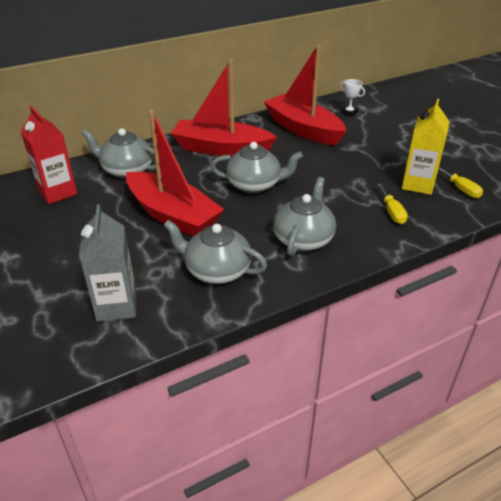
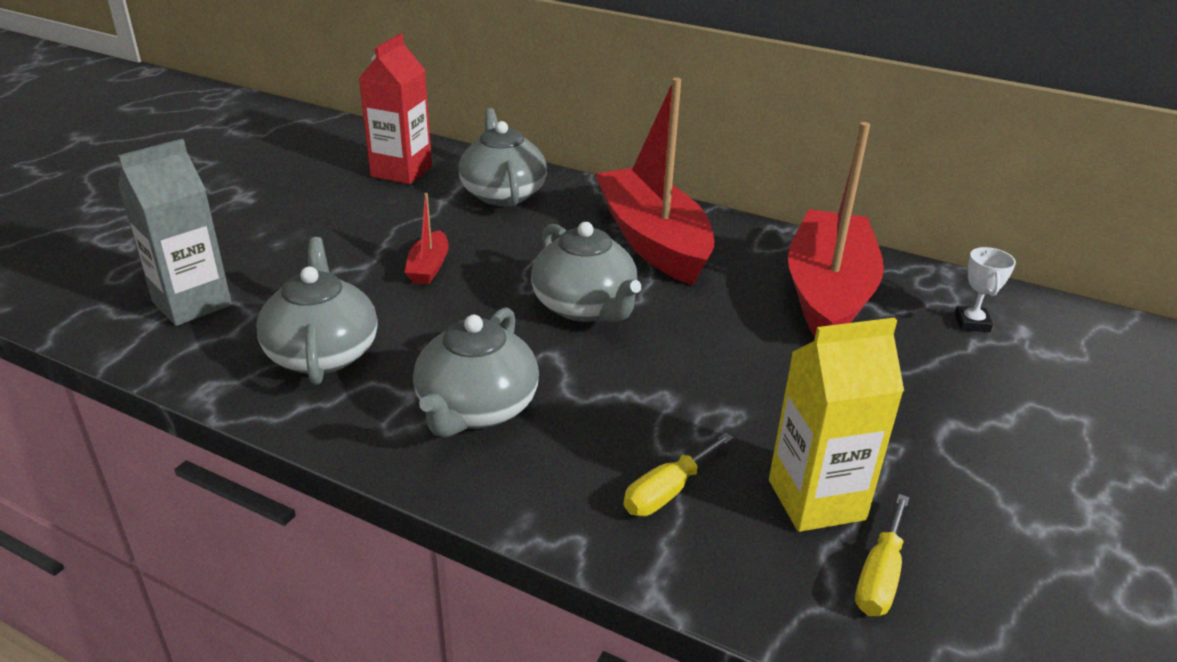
camera: 55 degrees right, 5 degrees down
red boat [126,110,224,237] -> red boat [404,193,449,285], size x0.42
grey teapot [273,177,336,256] -> grey teapot turned 120 degrees clockwise [413,307,539,438]

